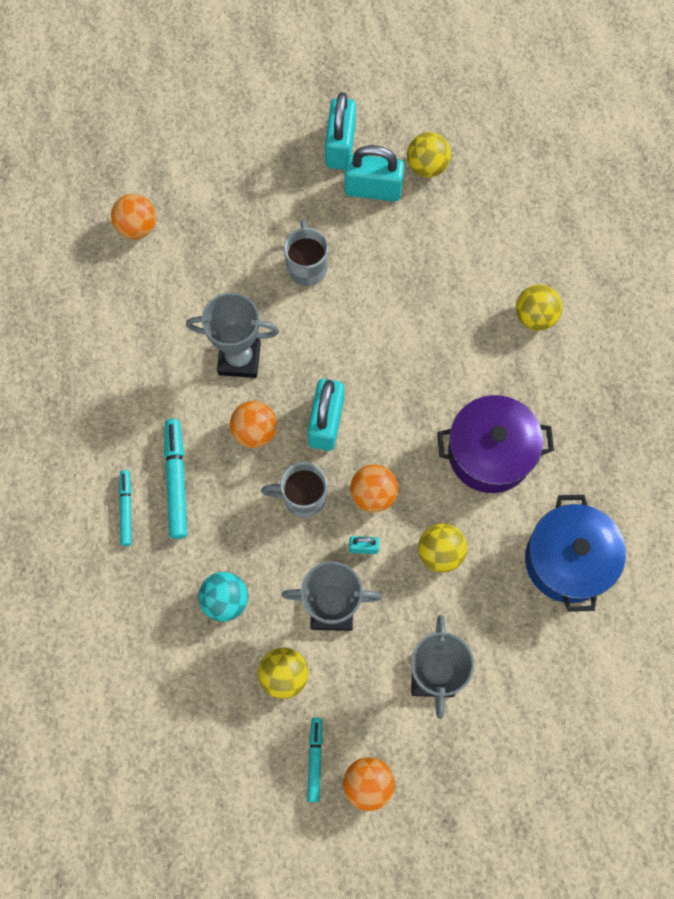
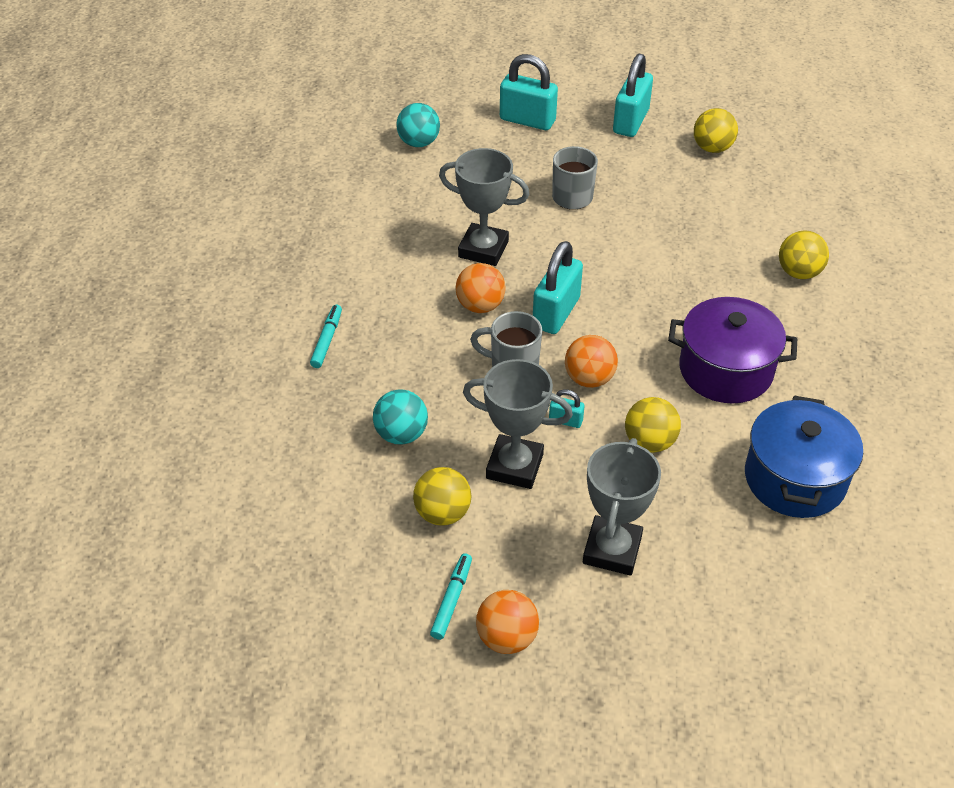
camera: 15 degrees right, 25 degrees down
orange ball [111,194,156,239] -> turquoise ball [396,103,440,147]
turquoise marker [164,419,187,539] -> none
turquoise padlock [344,145,404,201] -> turquoise padlock moved to [500,54,558,130]

